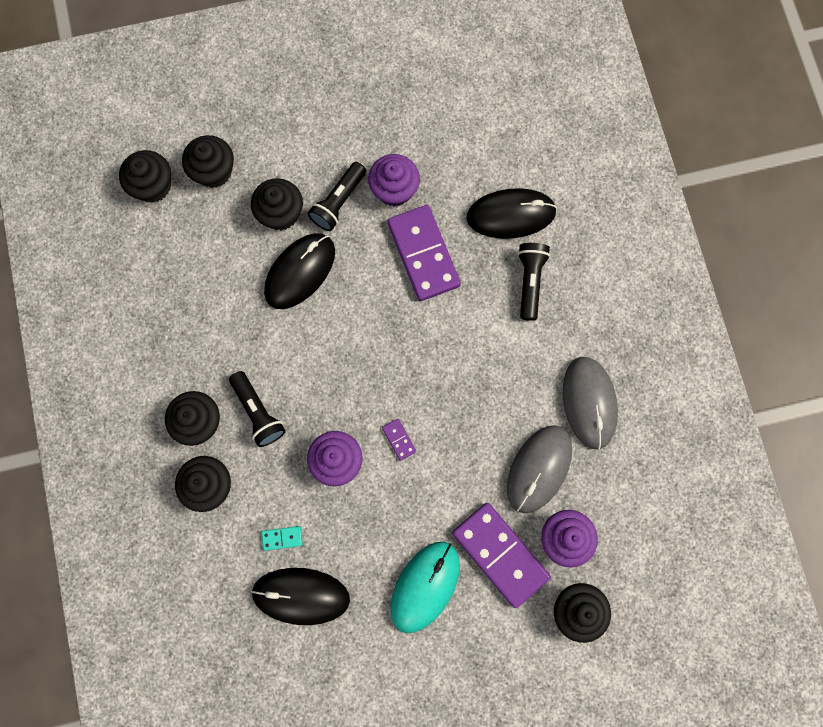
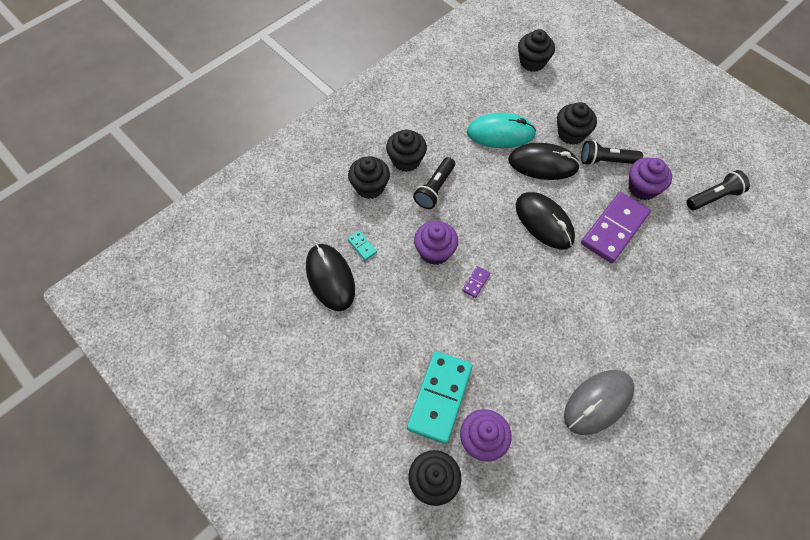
camera: 60 degrees right, 15 degrees down
black cupcake [182,135,234,188] -> none
turquoise mouse [390,542,460,633] -> turquoise mouse moved to [467,113,536,148]
purple domino [452,503,551,608] -> turquoise domino [407,351,473,444]
black mouse [466,188,557,239] -> black mouse moved to [516,192,575,249]
grey mouse [507,425,572,513] -> none
black flashlight [518,243,550,321] -> black flashlight moved to [686,170,750,210]

